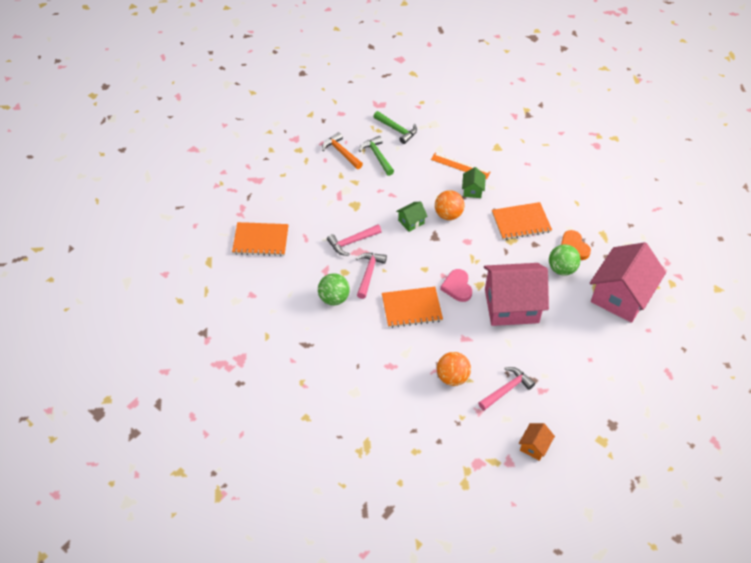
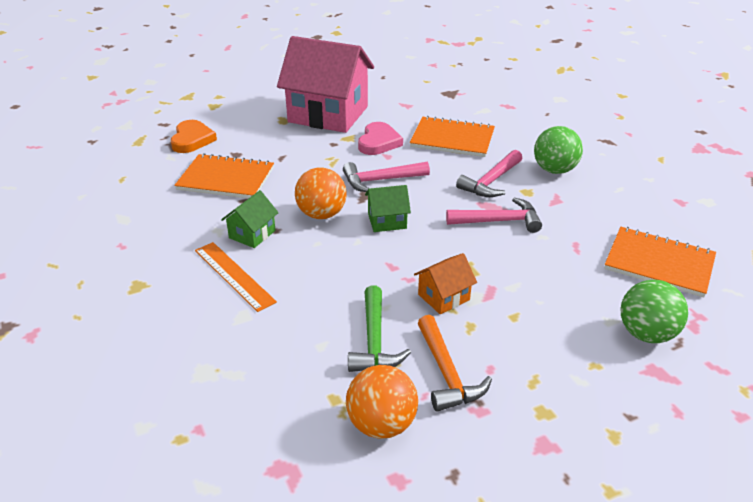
camera: 155 degrees left, 15 degrees down
green hammer [373,111,417,144] -> none
orange ball [437,352,471,386] -> orange ball moved to [346,365,418,439]
pink hammer [478,367,535,411] -> pink hammer moved to [343,162,430,192]
orange house [519,423,555,461] -> orange house moved to [414,253,477,314]
green ball [549,244,581,276] -> green ball moved to [620,280,688,343]
pink house [590,242,666,323] -> none

